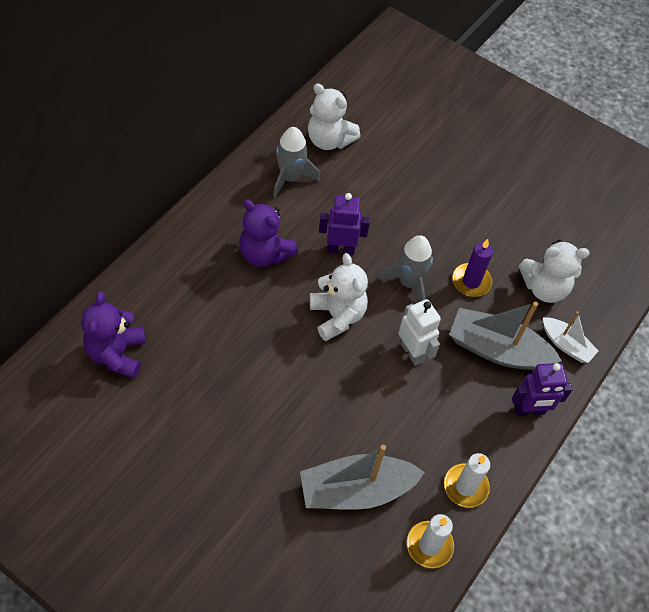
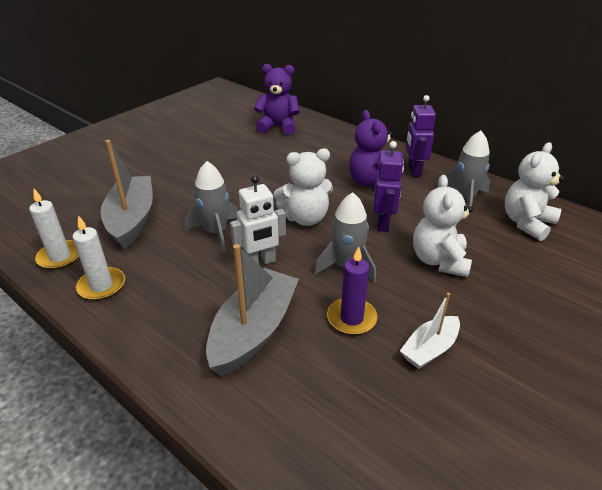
camera: 100 degrees right, 20 degrees down
purple teddy bear [239,199,298,267] -> purple teddy bear turned 60 degrees counterclockwise [349,110,393,190]
purple robot [512,363,572,416] -> purple robot moved to [405,95,436,177]
white teddy bear [519,240,590,303] -> white teddy bear moved to [413,175,473,277]
white boat [543,311,599,363] -> white boat moved to [400,293,460,369]
none -> grey rocket [185,161,237,252]

